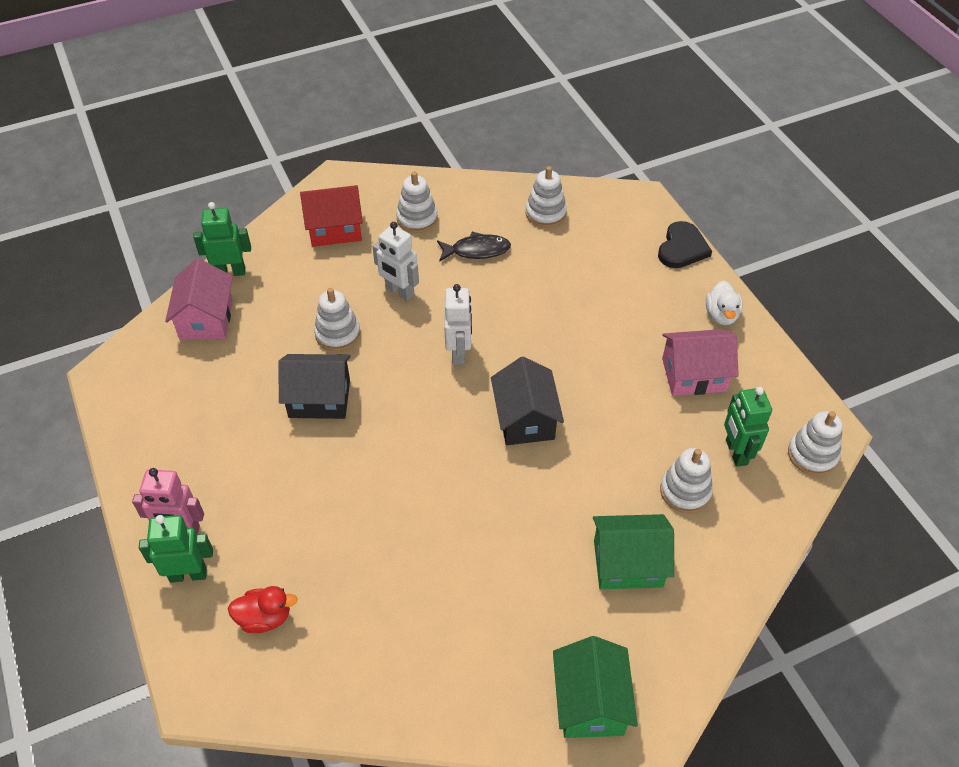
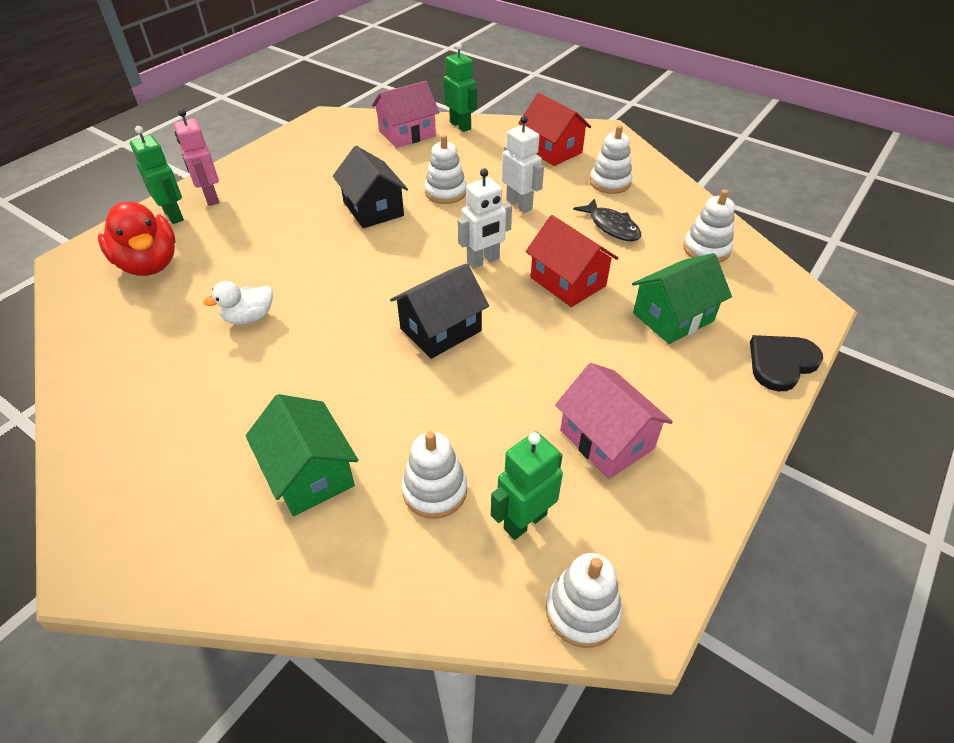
camera: 60 degrees right, 5 degrees down
red duck [228,586,298,633] -> red duck [98,202,176,276], size x1.76
white robot [372,222,419,301] -> white robot turned 135 degrees clockwise [502,116,544,213]
green house [553,636,638,738] -> green house moved to [632,253,732,344]
black heart [658,221,712,268] -> black heart turned 150 degrees clockwise [750,335,823,391]
white duck [706,280,743,325] -> white duck moved to [203,281,273,325]
none -> red house [526,215,618,307]

